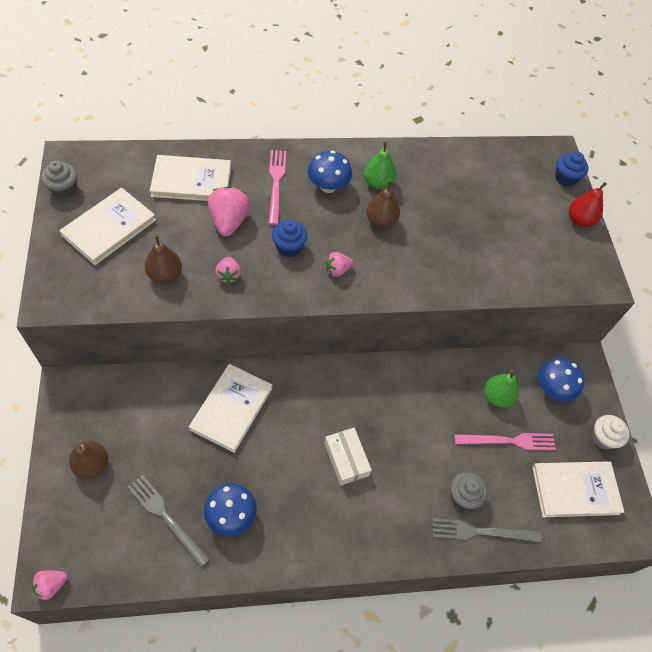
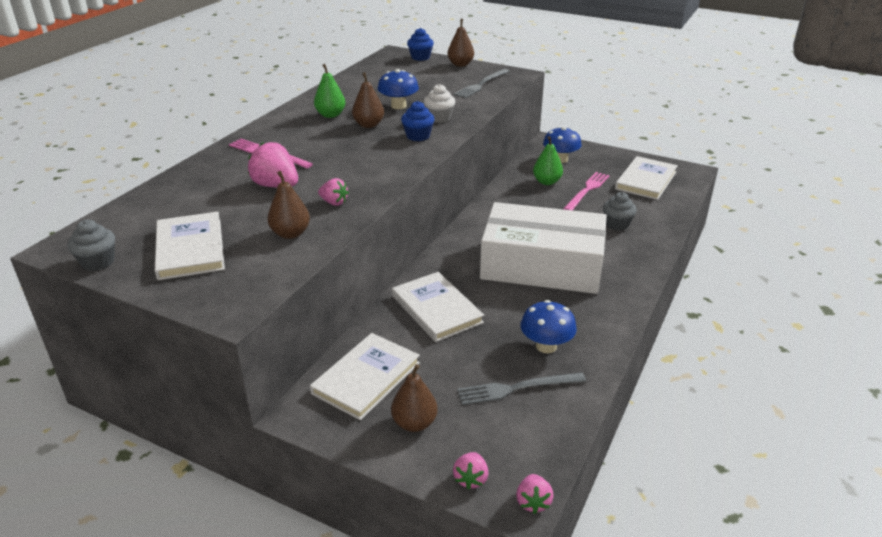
camera: 50 degrees left, 25 degrees down
white book [150,155,231,201] -> white book moved to [310,333,420,420]
blue cupcake [272,220,307,257] -> blue cupcake moved to [401,101,435,141]
blue mushroom [308,150,352,193] -> blue mushroom moved to [378,69,419,109]
white box [324,428,372,486] -> white box [480,202,607,294], size x2.46
pink strawberry [325,252,354,277] -> pink strawberry moved to [453,452,489,490]
grey fork [432,518,542,542] -> grey fork moved to [454,69,509,98]
red pear [569,182,607,227] -> brown pear [448,19,474,67]
white cupcake [592,415,630,450] -> white cupcake moved to [424,84,455,123]

